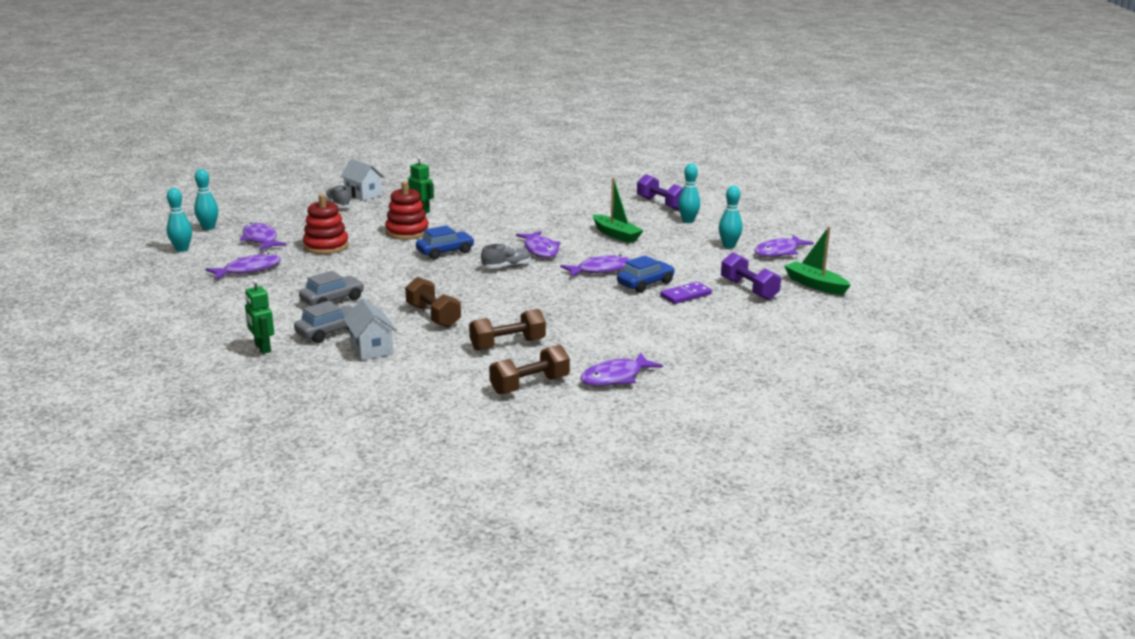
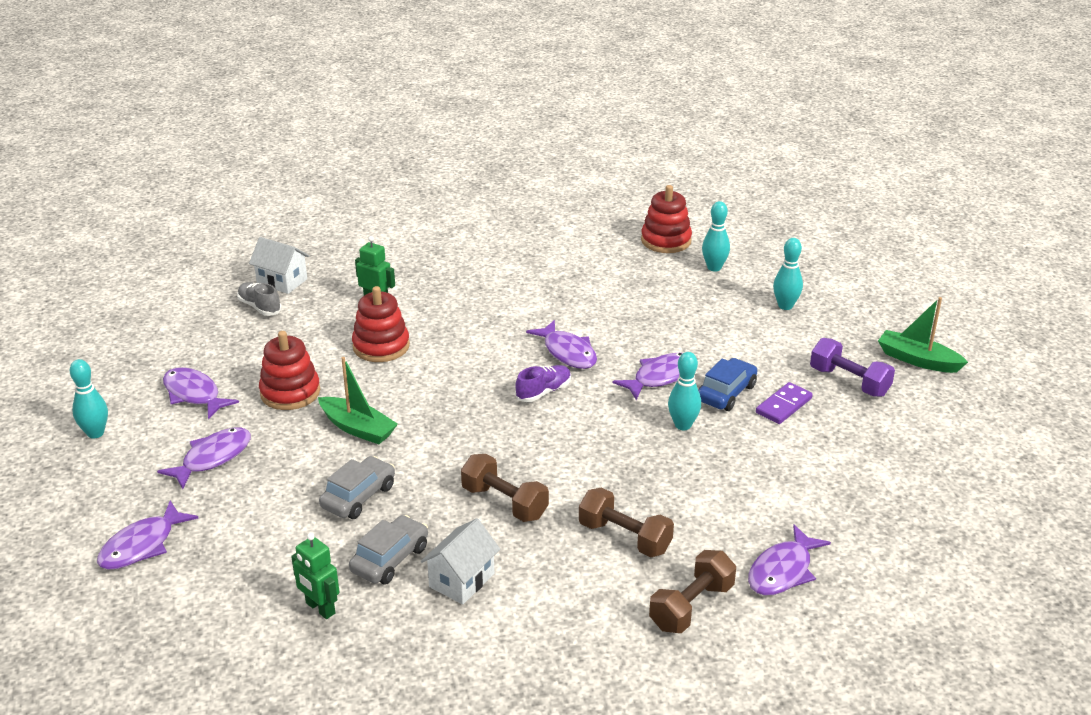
camera: 15 degrees left, 10 degrees up
turquoise bowling pin [194,169,218,230] -> turquoise bowling pin moved to [668,352,701,430]
white house [344,298,397,360] -> white house turned 75 degrees clockwise [421,518,500,604]
blue car [416,225,475,259] -> none
brown dumbbell [469,309,546,351] -> brown dumbbell turned 75 degrees clockwise [579,488,674,557]
grey shoe [481,244,531,269] -> purple shoe [515,365,571,402]
green boat [593,178,644,243] -> green boat moved to [318,357,398,444]
purple dumbbell [637,174,683,211] -> red stacking toy [641,185,692,253]
purple fish [754,235,814,257] -> purple fish moved to [97,501,198,570]

